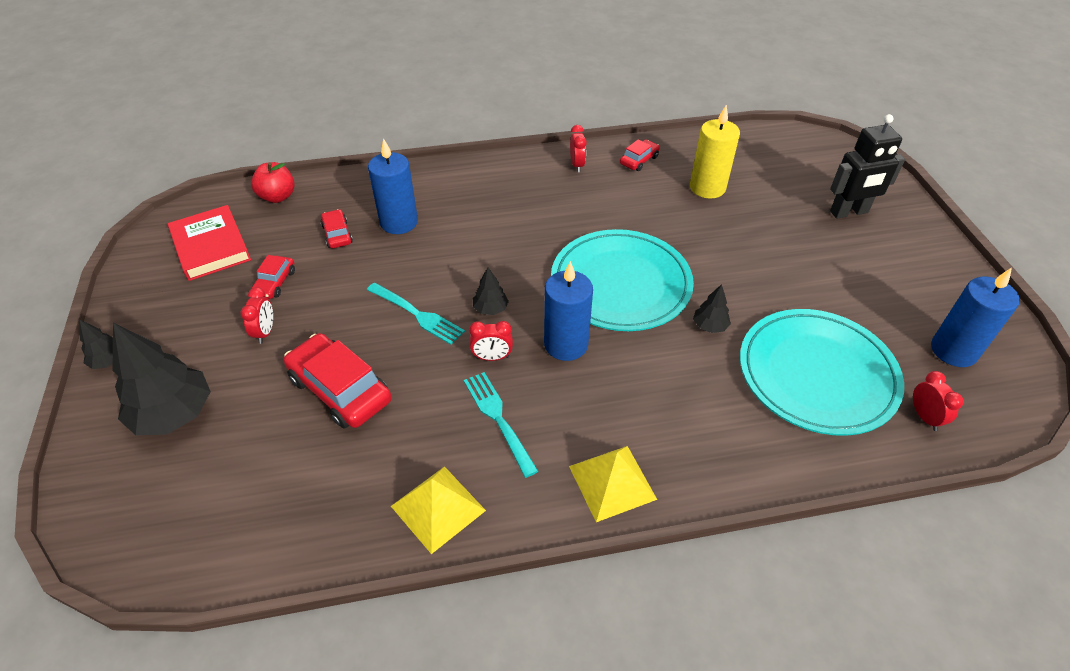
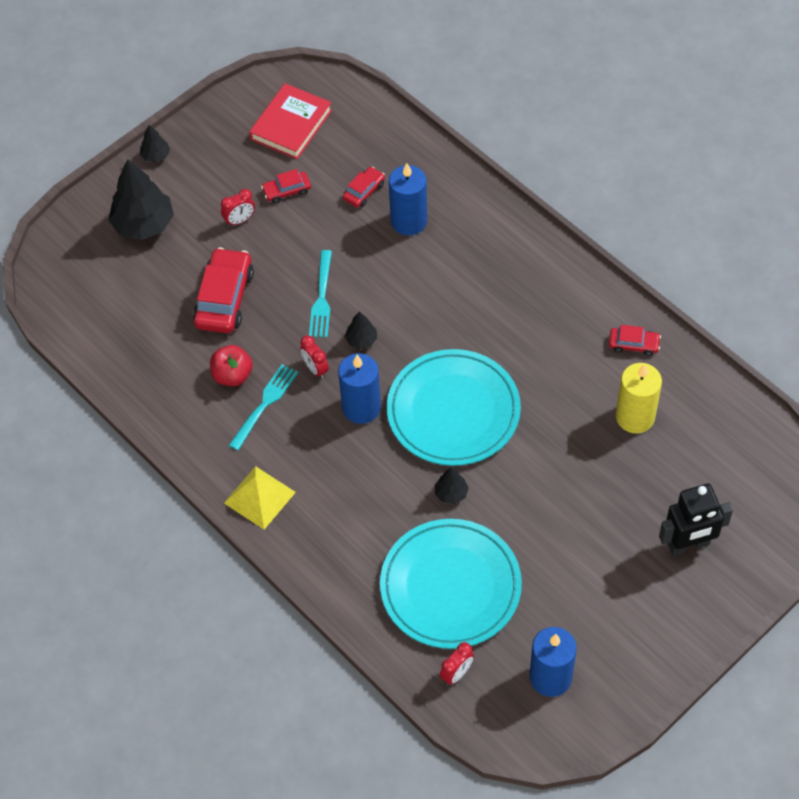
camera: 60 degrees right, 10 degrees up
red apple [251,162,295,203] -> red apple moved to [210,345,253,386]
yellow pyramid [391,466,486,554] -> none
red clock [570,125,587,172] -> none
black robot [830,114,905,219] -> black robot turned 60 degrees counterclockwise [659,483,733,556]

